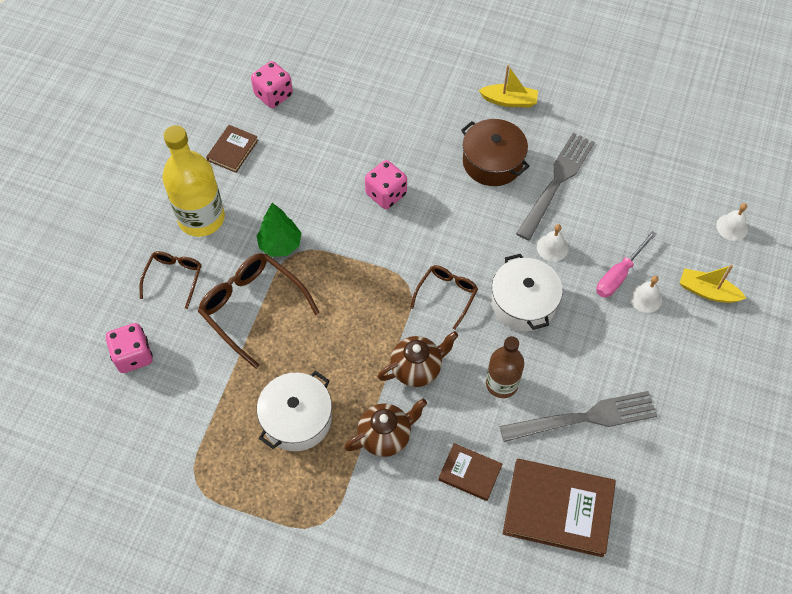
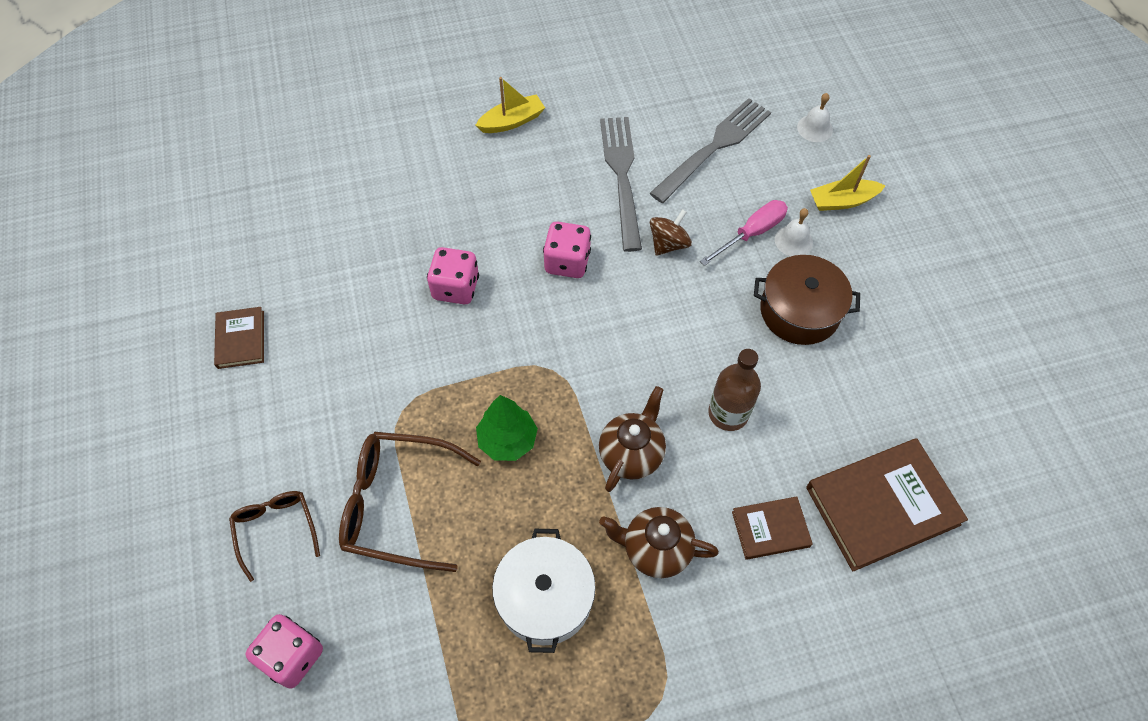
camera: 35 degrees left, 0 degrees up
yellow bottle [162,125,225,237] -> none
pink dice [251,61,293,108] -> pink dice moved to [543,222,591,278]
green tree [257,203,301,257] -> green tree moved to [476,395,538,461]
brown teapot [344,399,427,457] -> brown teapot turned 105 degrees counterclockwise [599,507,719,578]
brown glasses [410,265,478,330] -> none
brown pot [461,119,529,186] -> brown pot moved to [754,255,860,345]
white pot [491,254,563,331] -> none
grey fork [500,391,657,442] -> grey fork moved to [650,98,771,203]
white bell [537,224,568,262] -> brown spinning top [650,209,692,256]
pink screwdriver [596,231,657,298] -> pink screwdriver turned 135 degrees counterclockwise [700,200,788,266]

